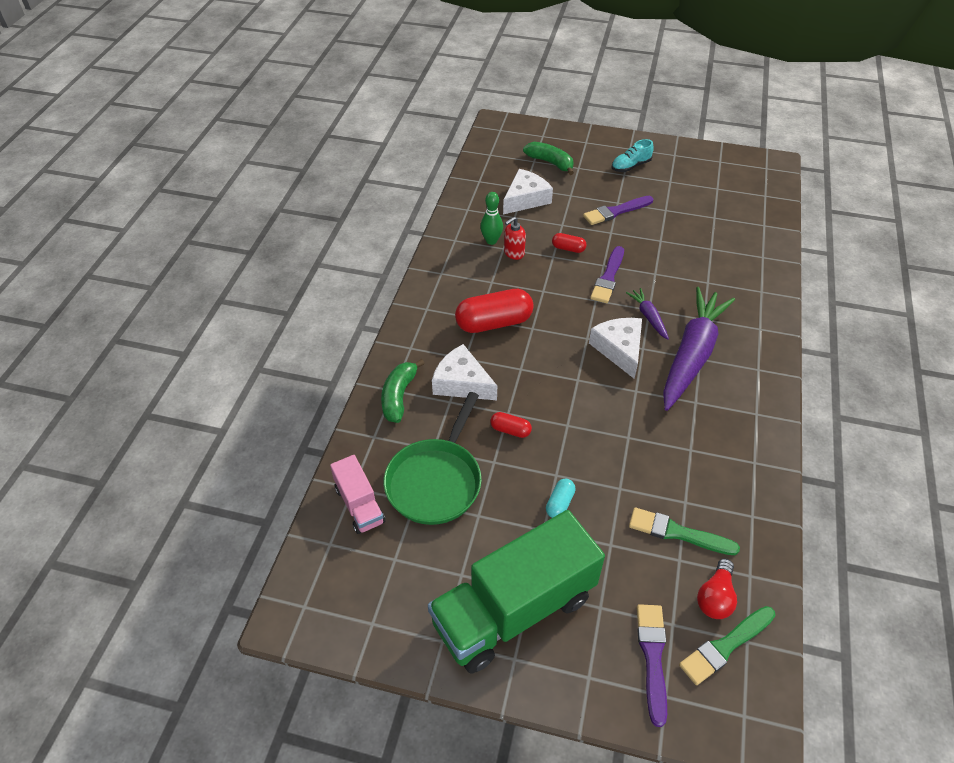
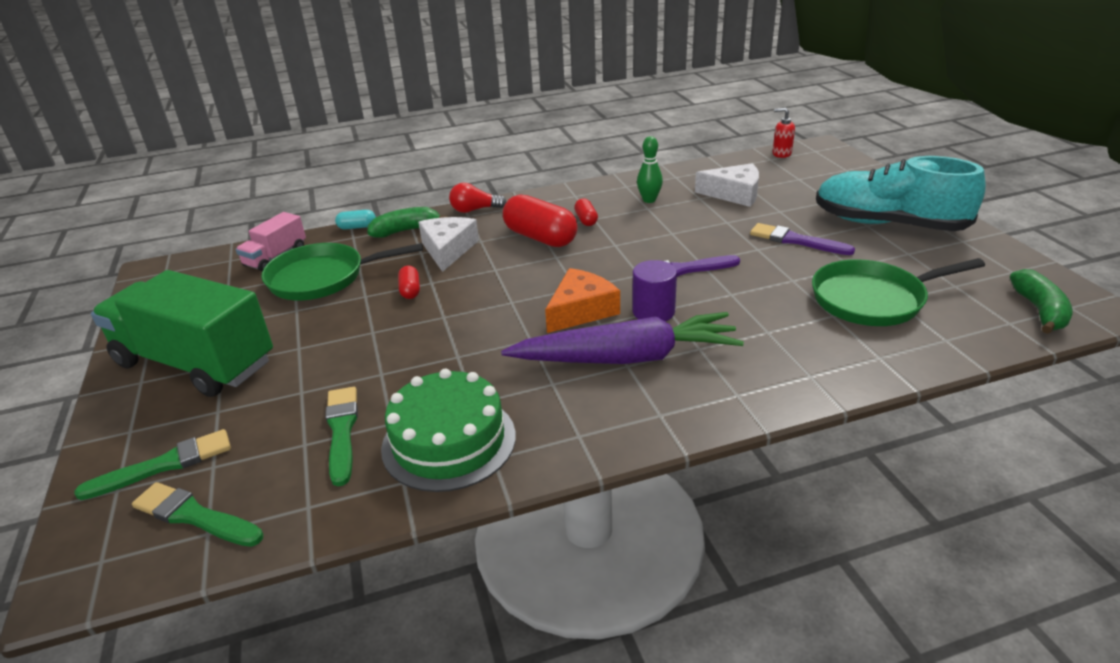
camera: 60 degrees right, 15 degrees down
red soap dispenser [504,217,526,260] -> red soap dispenser moved to [772,108,795,158]
green banana [523,142,574,175] -> green banana moved to [1010,269,1073,334]
turquoise capsule [546,479,576,518] -> turquoise capsule moved to [335,210,376,229]
red capsule [552,233,587,253] -> red capsule moved to [574,198,598,226]
white cheese [589,318,642,379] -> orange cheese [545,268,620,333]
turquoise shoe [611,139,654,172] -> turquoise shoe [816,156,986,231], size x2.28
purple carrot [626,288,669,340] -> purple cylinder [632,260,677,321]
purple brush [637,604,667,727] -> green brush [74,429,231,500]
red light bulb [697,559,737,619] -> red light bulb moved to [449,183,506,213]
none -> green cake [381,369,516,492]
none -> green pan [812,258,985,326]

